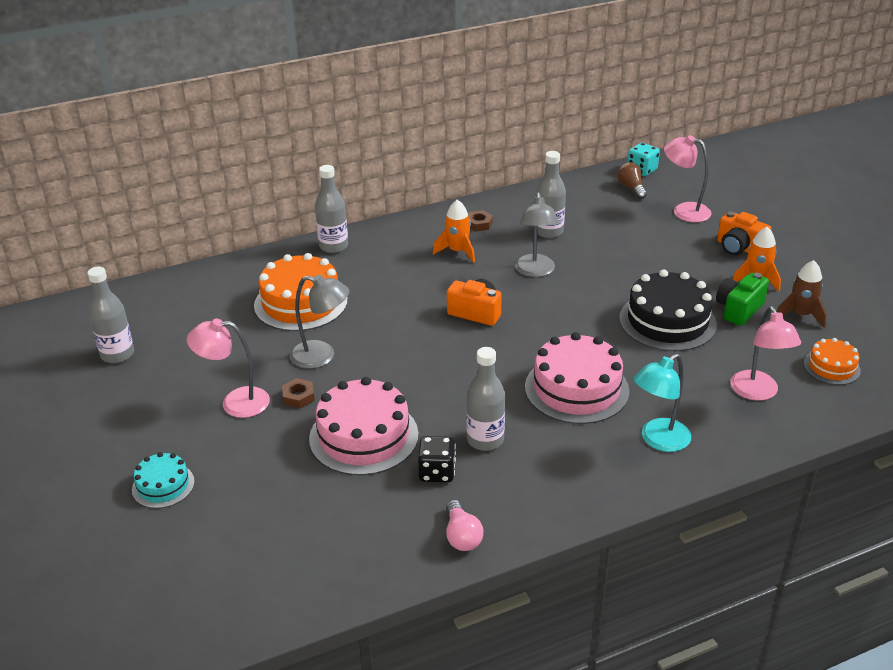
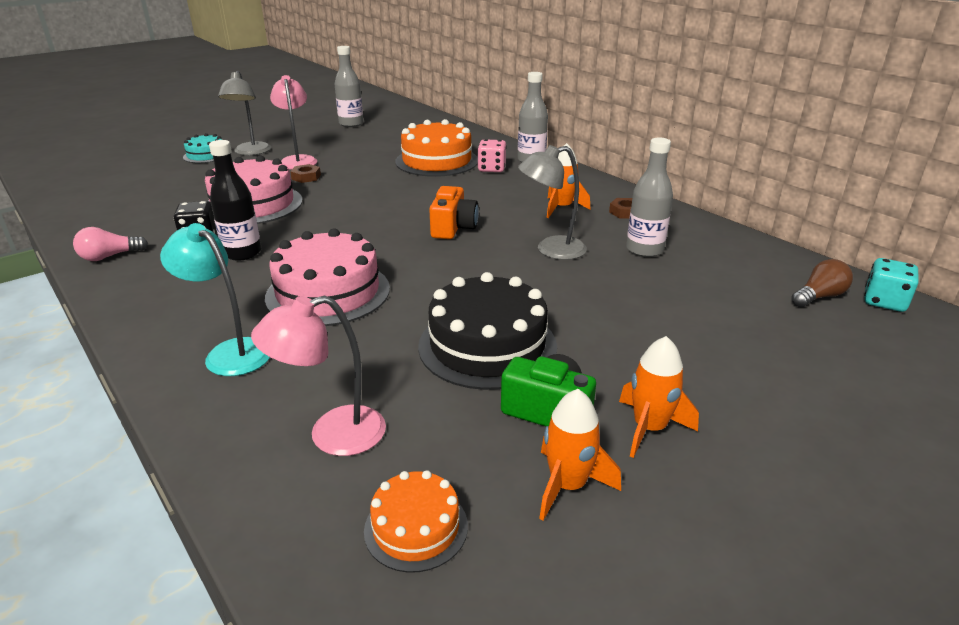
camera: 75 degrees right, 5 degrees down
grey lamp [290,274,349,369] -> grey lamp moved to [218,71,271,155]
grey bottle [466,347,505,451] -> black bottle [209,140,261,261]
pink lamp [664,135,712,222] -> none
orange camera [717,211,772,255] -> none
brown rocket [777,260,827,328] -> orange rocket [539,389,621,521]
none -> pink dice [477,139,507,172]

